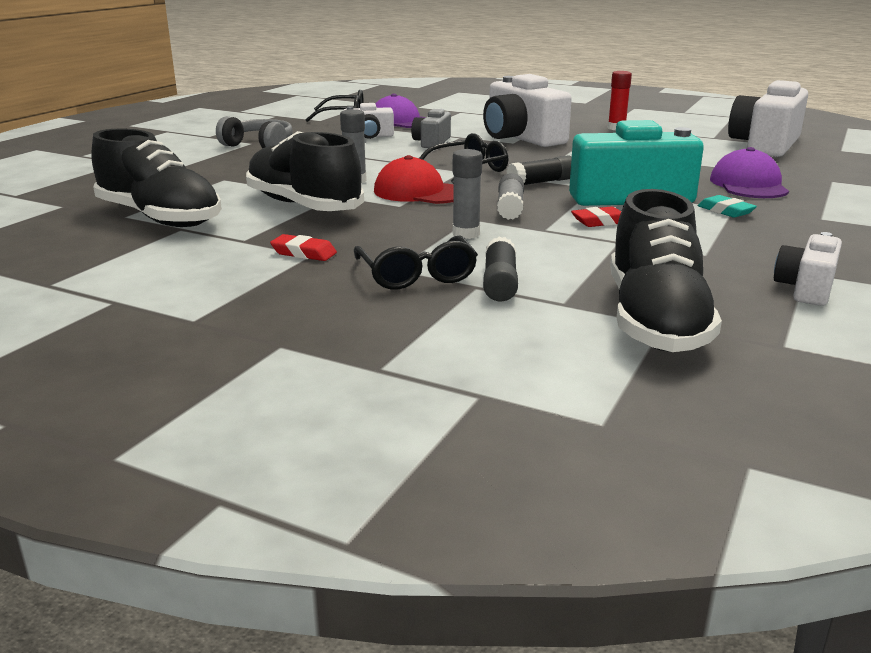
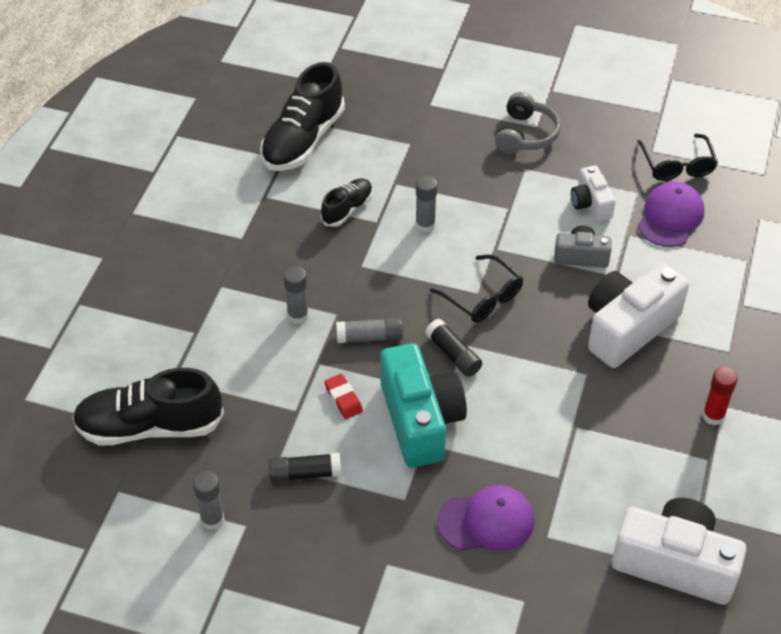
camera: 80 degrees right, 25 degrees up
black shoe [246,131,364,211] -> black shoe [321,178,373,227], size x0.54
red eraser [270,234,337,261] -> none
black glasses [354,236,478,290] -> none
red cap [374,155,454,204] -> none
black glue stick [483,237,518,301] -> black glue stick moved to [269,453,341,482]
turquoise eraser [698,195,757,218] -> none
white camera [774,232,842,306] -> grey glue stick [193,471,225,530]

